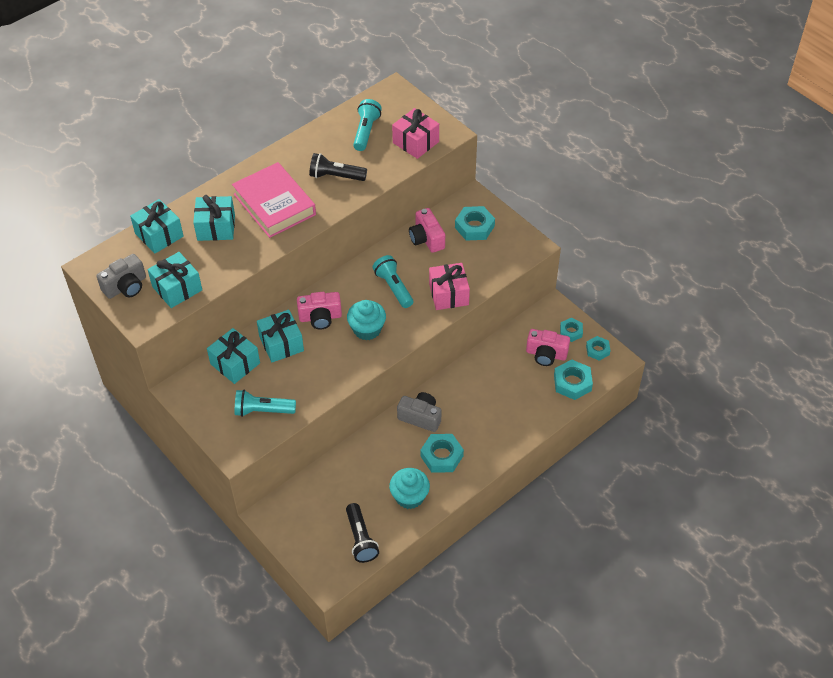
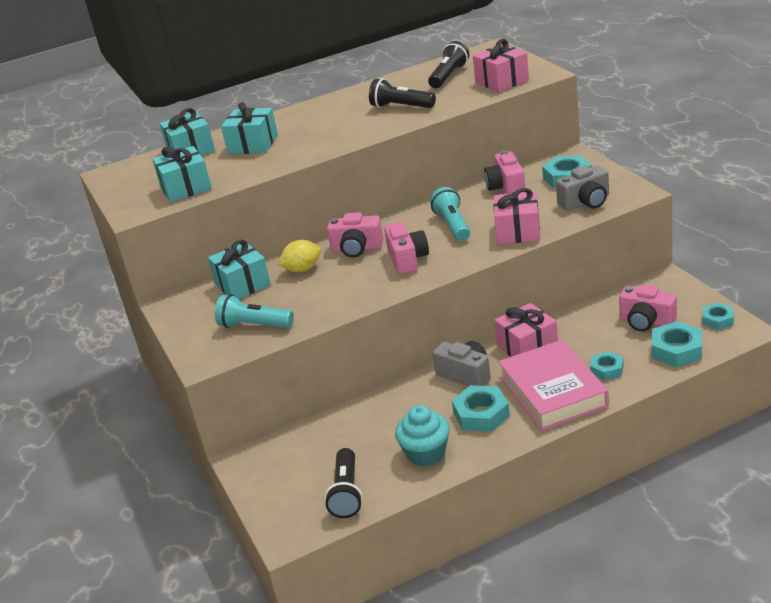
camera: 20 degrees right, 20 degrees down
grey camera [96,254,146,299] -> grey camera moved to [556,165,609,211]
pink book [232,162,316,238] -> pink book moved to [498,340,609,431]
turquoise gift [257,310,304,362] -> yellow lemon [278,240,321,272]
turquoise cupcake [347,300,386,340] -> pink camera [384,222,429,274]
turquoise flashlight [353,99,382,151] -> black flashlight [428,41,469,88]
turquoise nut [560,318,583,342] -> turquoise nut moved to [590,351,624,380]
none -> pink gift [494,303,558,357]

